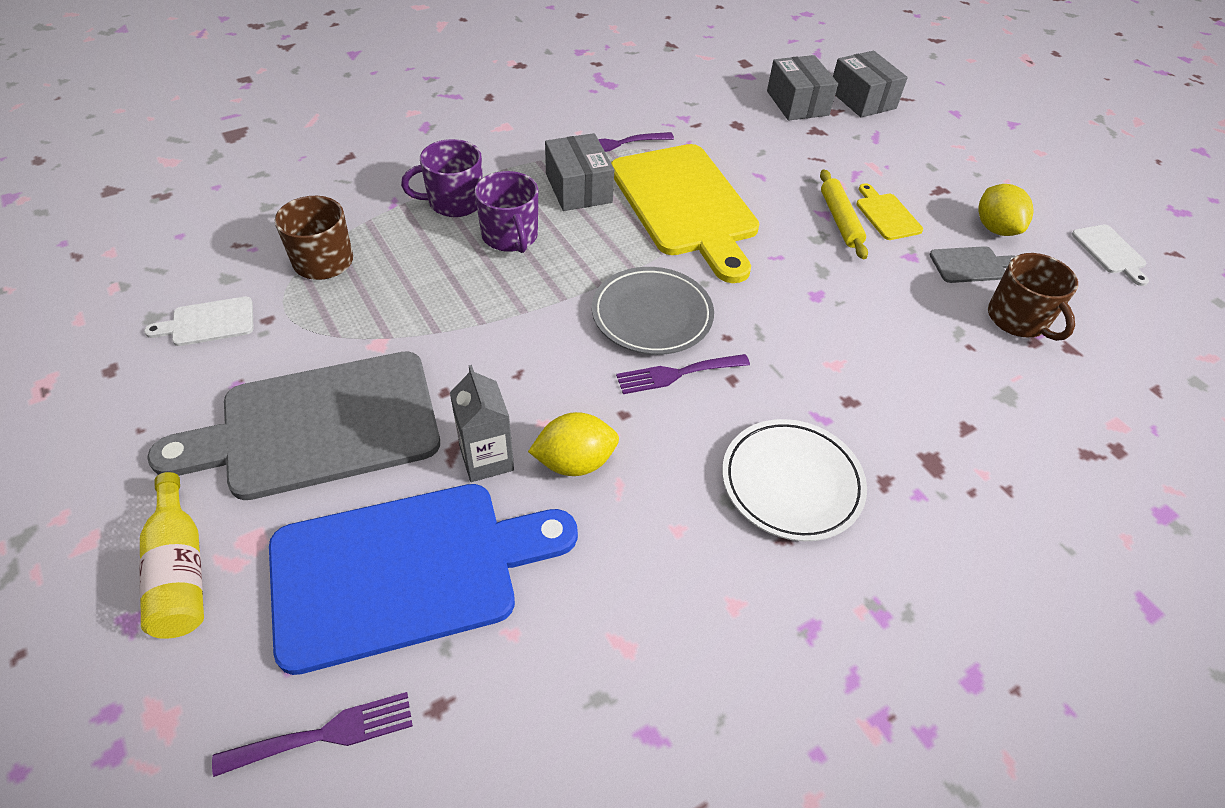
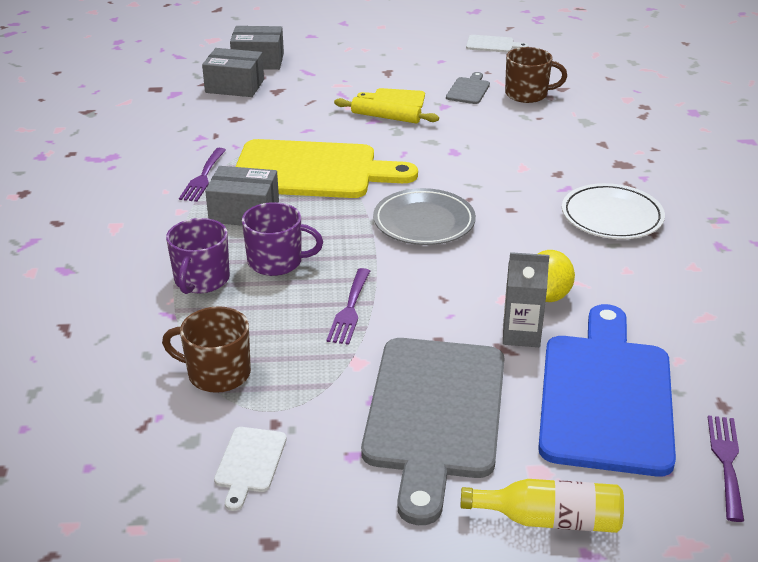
camera: 60 degrees left, 15 degrees down
purple fork [616,354,750,394] -> purple fork moved to [326,268,370,345]
yellow lemon [978,184,1034,236] -> none

